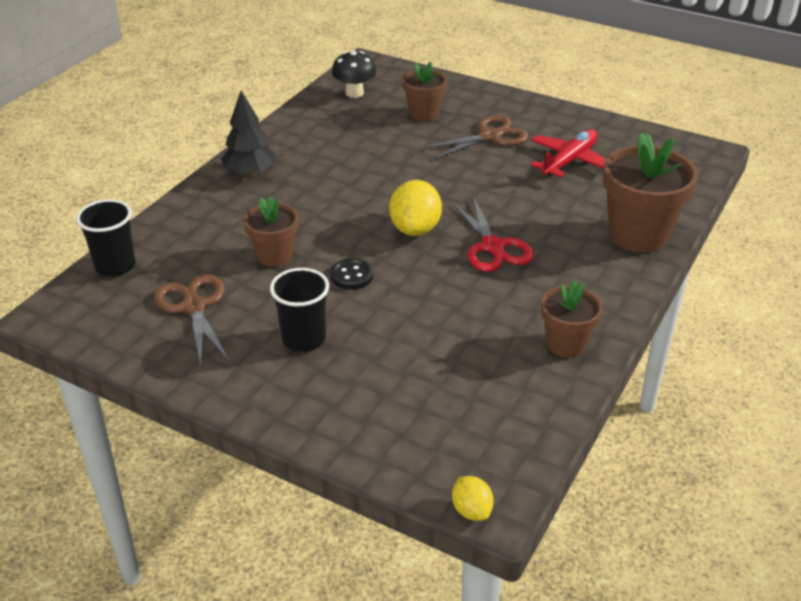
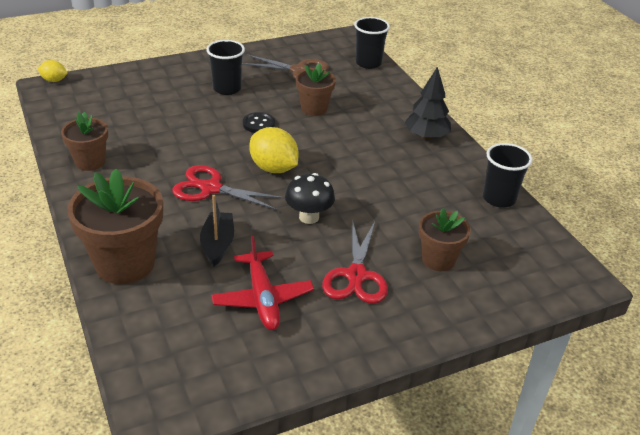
camera: 125 degrees right, 0 degrees up
black mushroom [332,51,376,98] -> black mushroom moved to [285,173,335,224]
brown scissors [420,115,529,160] -> red scissors [322,219,388,304]
none -> black boat [200,194,234,267]
none -> black cup [483,143,532,208]

